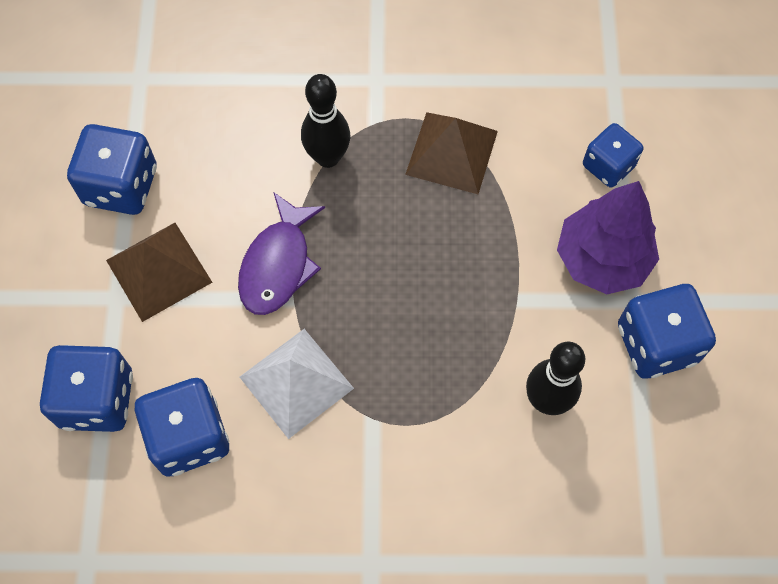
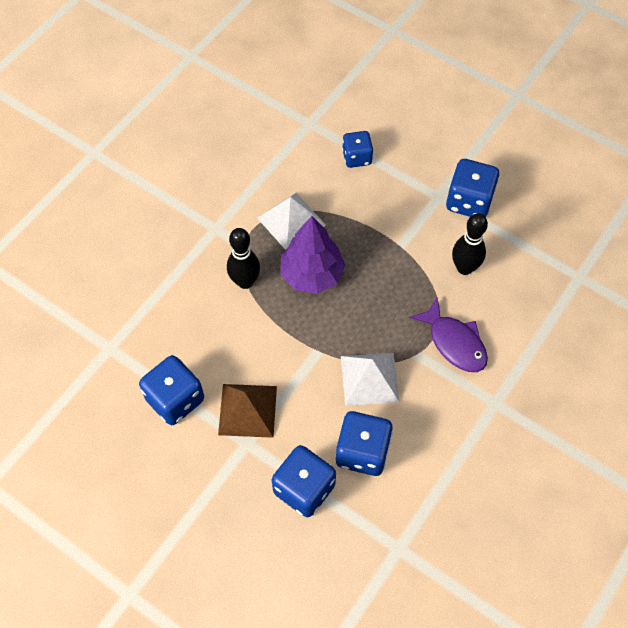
camera: 55 degrees left, 5 degrees down
purple fish [238,193,325,315] -> purple fish moved to [409,297,488,372]
brown pyramid [405,112,498,194] -> white pyramid [257,193,326,250]
purple tree [557,181,659,294] -> purple tree moved to [280,216,345,294]

